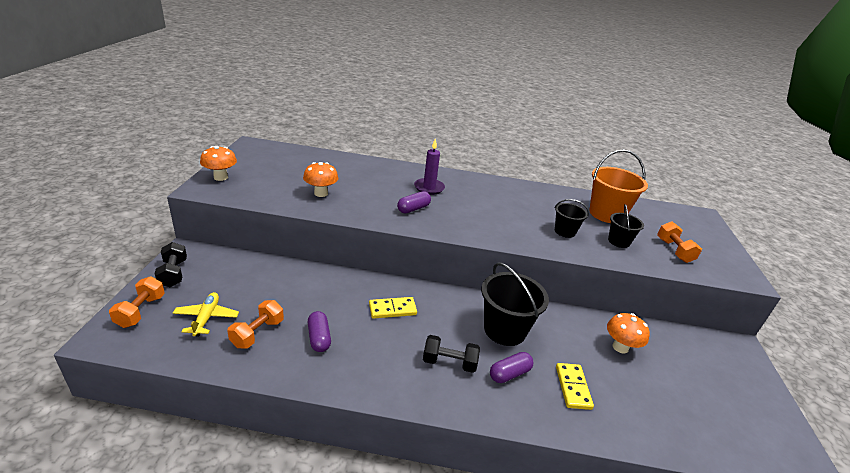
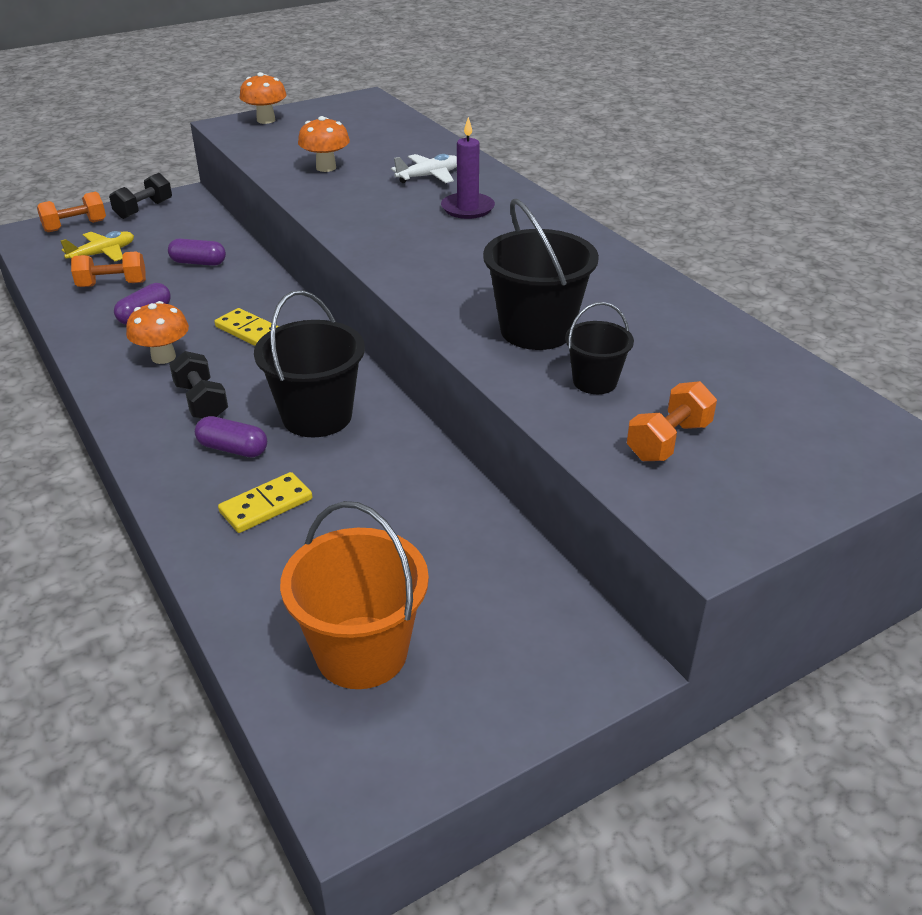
camera: 55 degrees right, 5 degrees up
purple capsule [397,191,431,213] -> purple capsule moved to [168,239,226,266]
black bucket [555,199,589,238] -> black bucket [483,199,599,350], size x1.78
orange bucket [589,149,648,223] -> orange bucket moved to [280,501,429,689]
orange mushroom [607,313,650,354] -> orange mushroom moved to [126,301,189,364]
none -> white plane [391,154,457,183]

